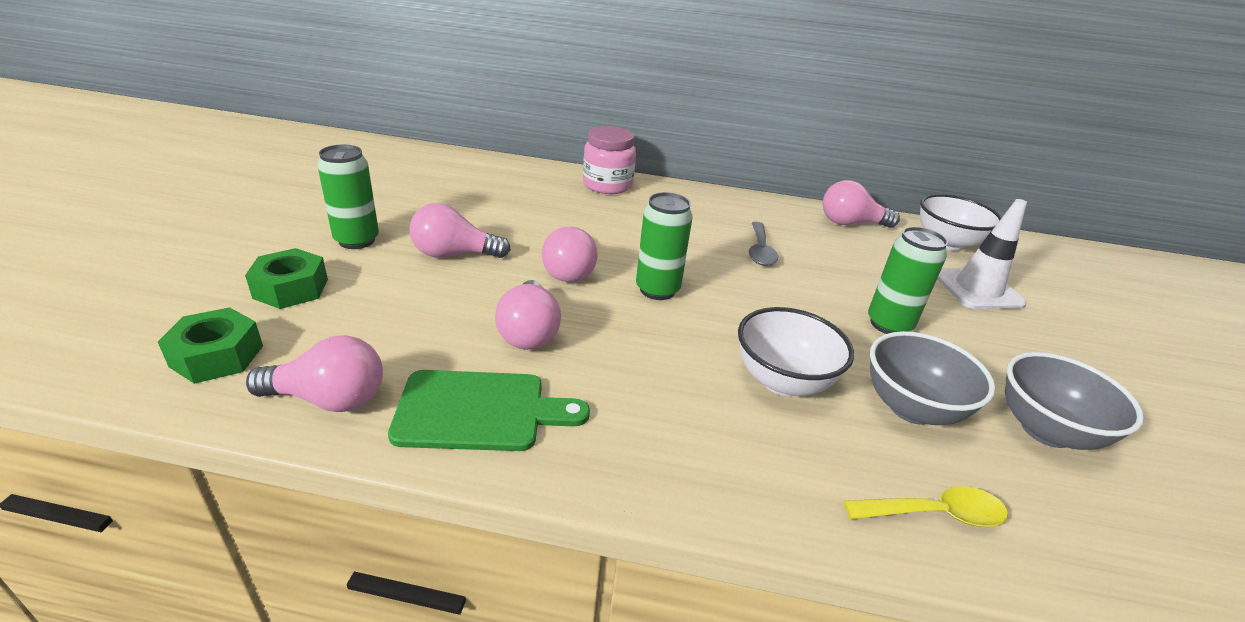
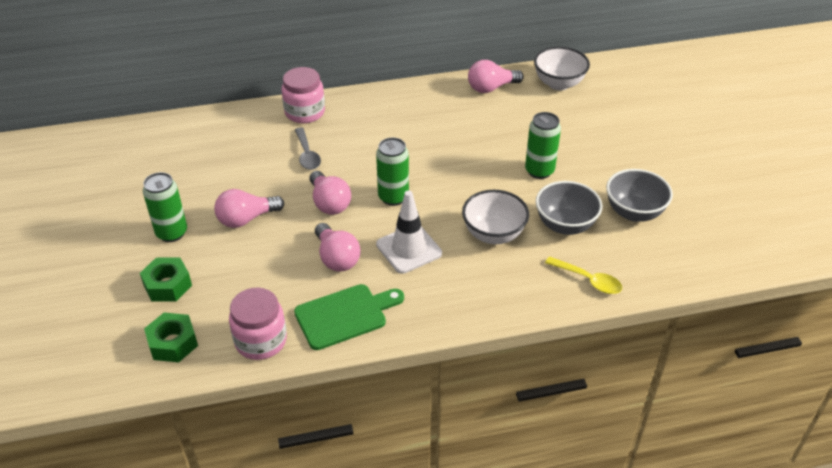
camera: 20 degrees left, 10 degrees up
pink light bulb [246,335,383,412] -> pink jar [229,287,287,360]
grey spoon [749,222,778,266] -> grey spoon moved to [295,128,321,170]
yellow spoon [844,486,1008,527] -> yellow spoon turned 60 degrees clockwise [545,256,622,294]
white traffic cone [937,199,1027,309] -> white traffic cone moved to [376,190,442,274]

